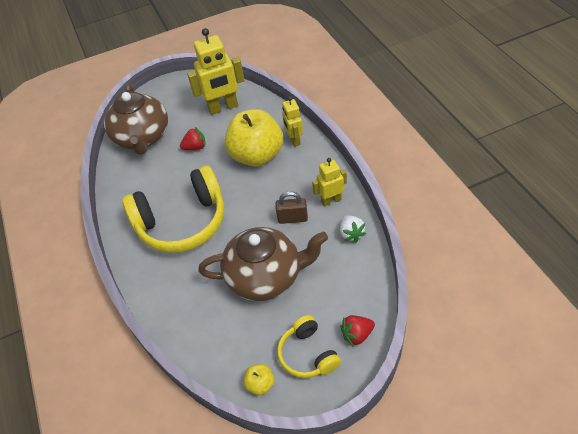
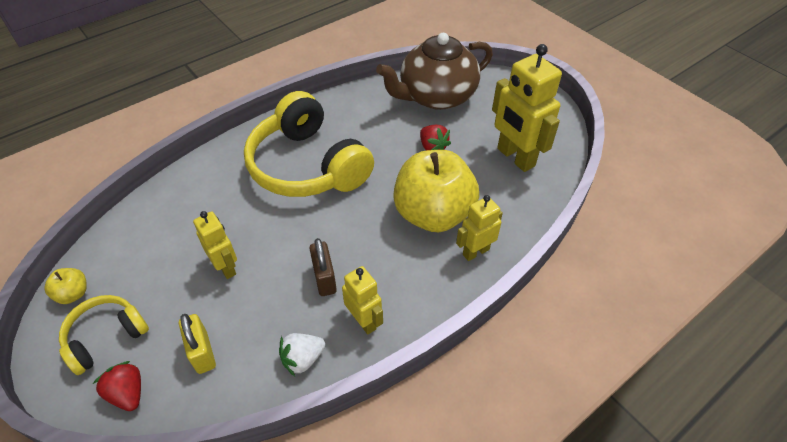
camera: 70 degrees right, 0 degrees up
brown teapot [198,227,328,301] -> yellow robot [193,211,237,279]
none -> yellow padlock [179,314,216,374]

